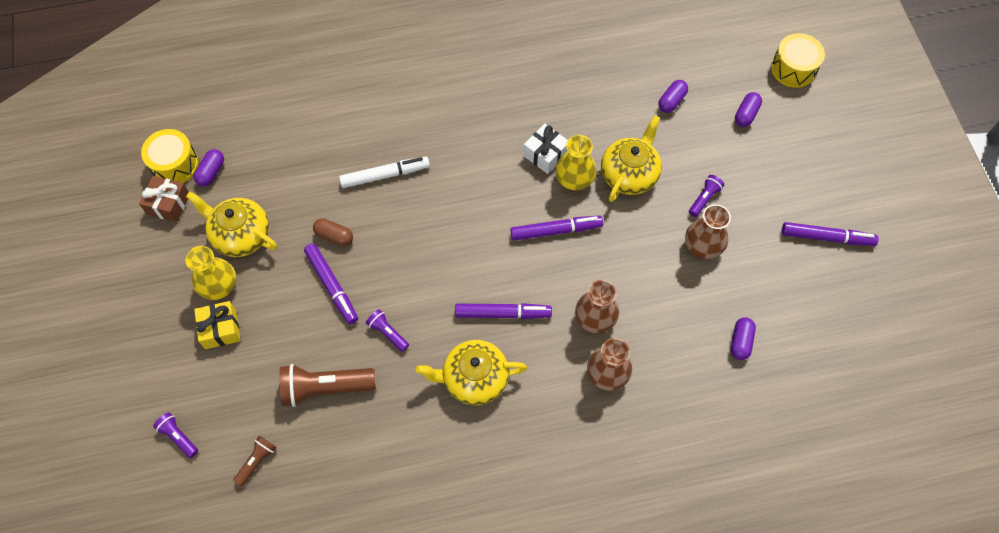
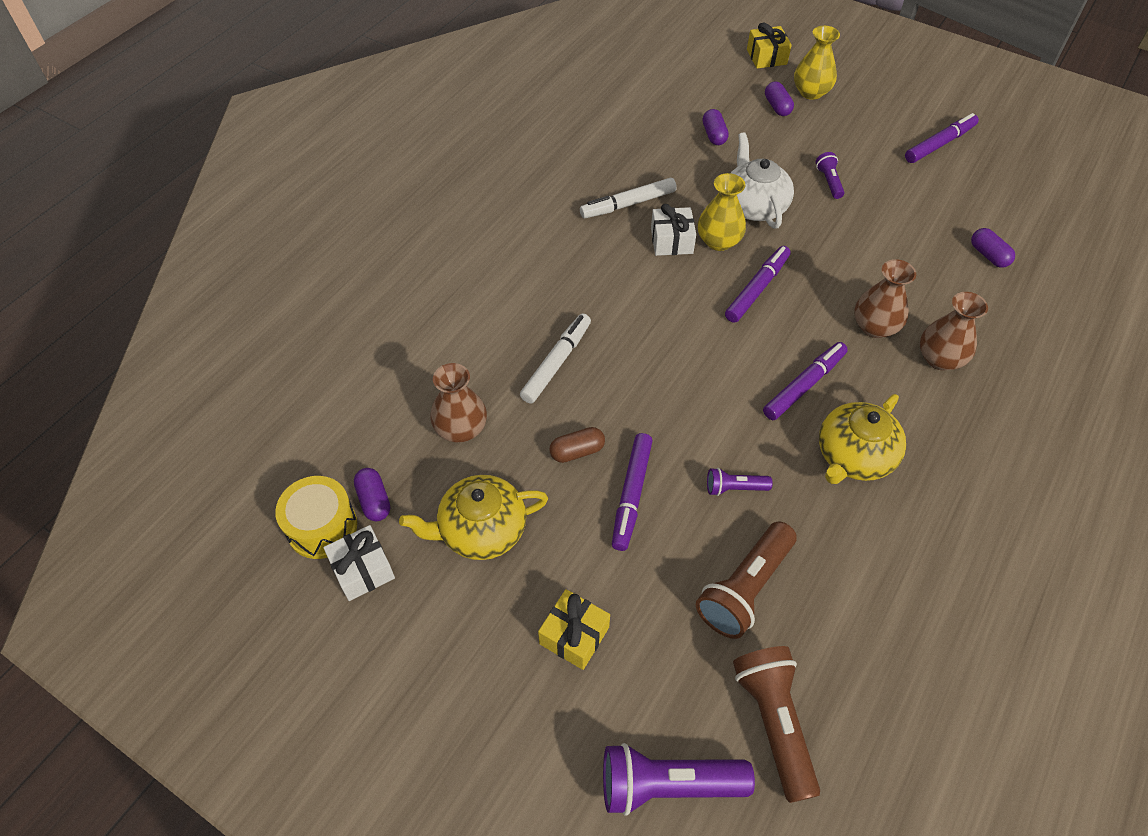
camera: 45 degrees left, 10 degrees down
brown gift [139,176,189,222] -> white gift [323,525,395,601]
purple flashlight [153,412,198,458] -> purple flashlight [603,743,755,816], size x1.91
yellow vase [186,246,236,300] -> yellow vase moved to [794,26,840,100]
brown flashlight [233,436,276,486] -> brown flashlight [733,646,820,803], size x1.91
purple marker [304,243,358,324] -> purple marker turned 90 degrees clockwise [612,433,652,551]
yellow teapot [601,115,662,202] -> white teapot [731,132,794,229]
brown vase [685,204,731,259] -> brown vase moved to [430,363,487,443]
yellow drum [771,33,825,88] -> yellow gift [747,22,792,69]
none -> white marker [580,178,677,218]

